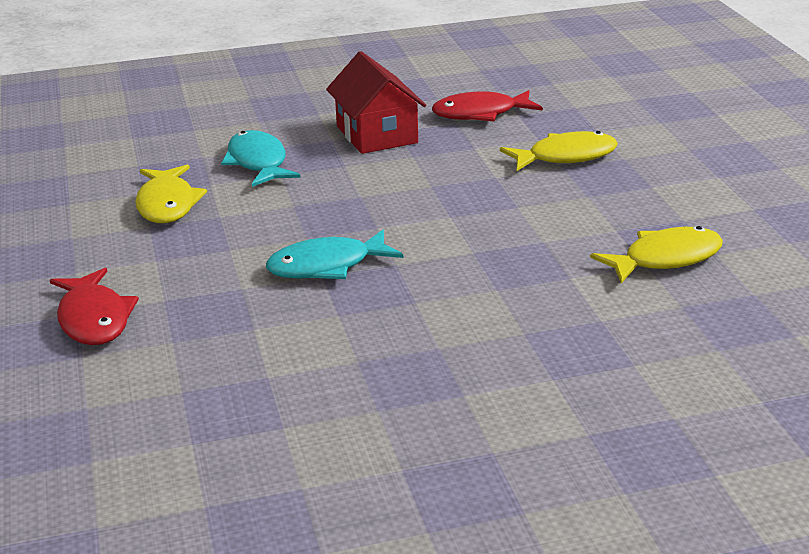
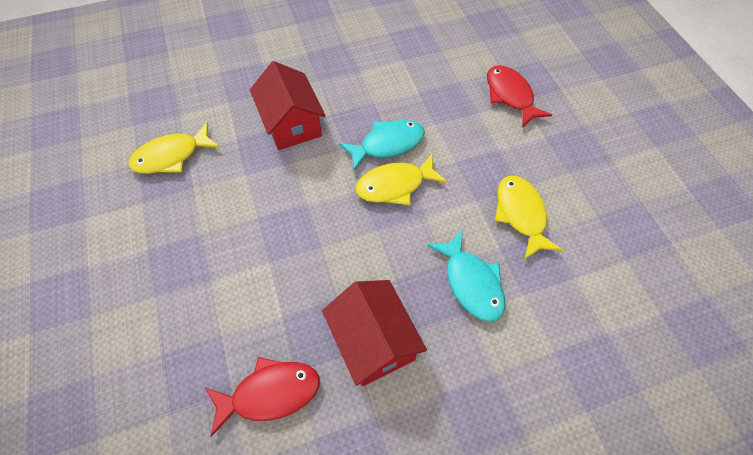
camera: 175 degrees right, 30 degrees up
yellow fish [500,131,618,171] -> yellow fish moved to [356,154,447,205]
none -> red house [250,61,325,150]

